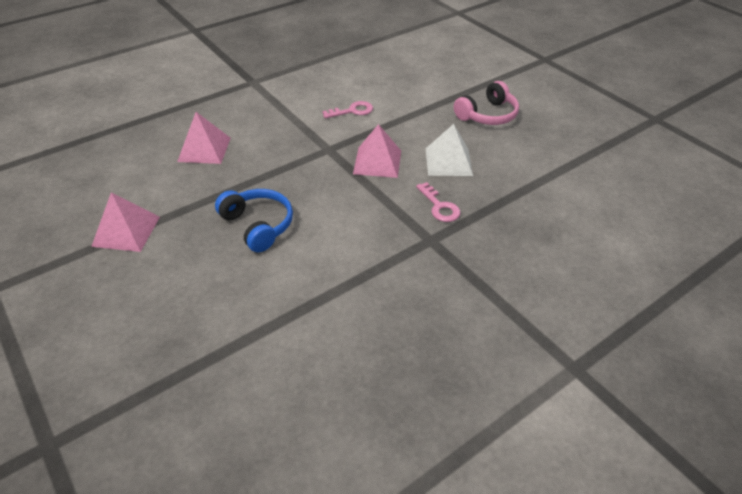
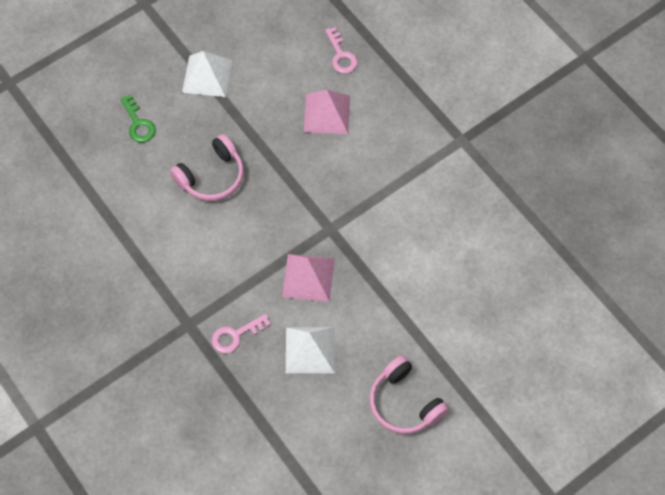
camera: 90 degrees right, 20 degrees up
pink pyramid [91,192,160,252] -> white pyramid [182,51,232,97]
blue headphones [215,189,293,252] -> pink headphones [170,134,244,201]
pink key [322,101,373,119] -> pink key moved to [325,27,358,74]
none -> green key [120,95,156,142]

